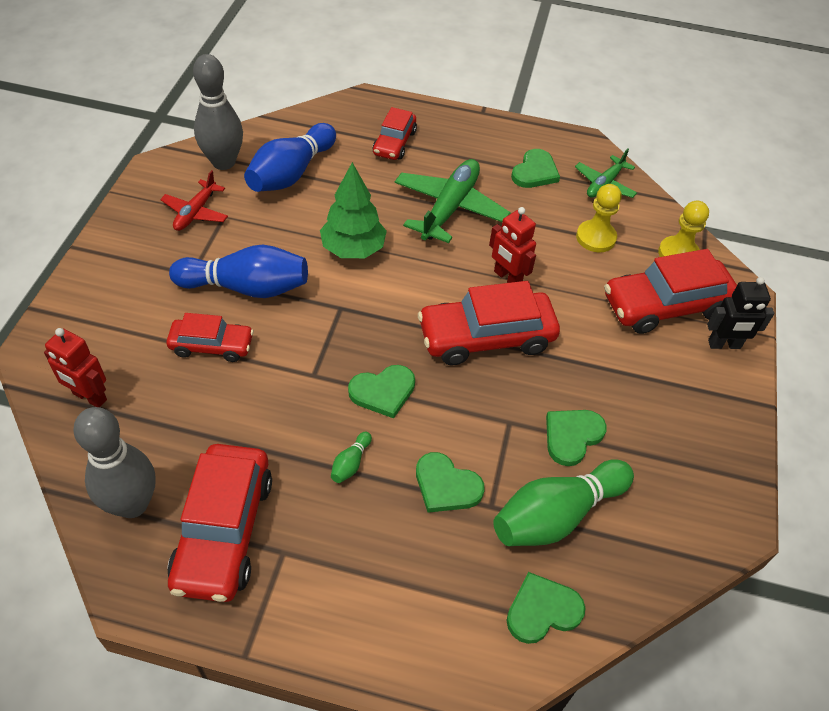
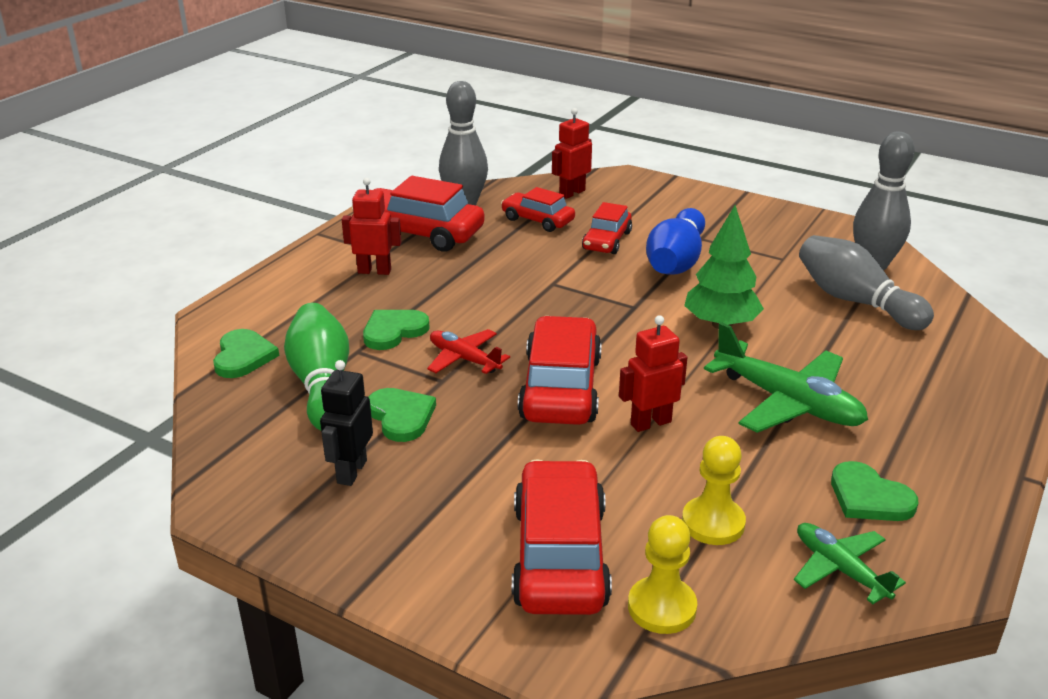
camera: 110 degrees right, 20 degrees down
red plane [160,170,228,231] -> red plane moved to [427,329,510,374]
blue bowling pin [244,123,336,192] -> grey bowling pin [799,235,934,330]
green bowling pin [331,432,372,483] -> none
green heart [348,365,415,419] -> none
red car [373,107,417,160] -> red car moved to [501,187,575,232]
black robot [707,277,774,349] -> black robot moved to [320,360,373,486]
none -> red robot [342,178,401,275]

